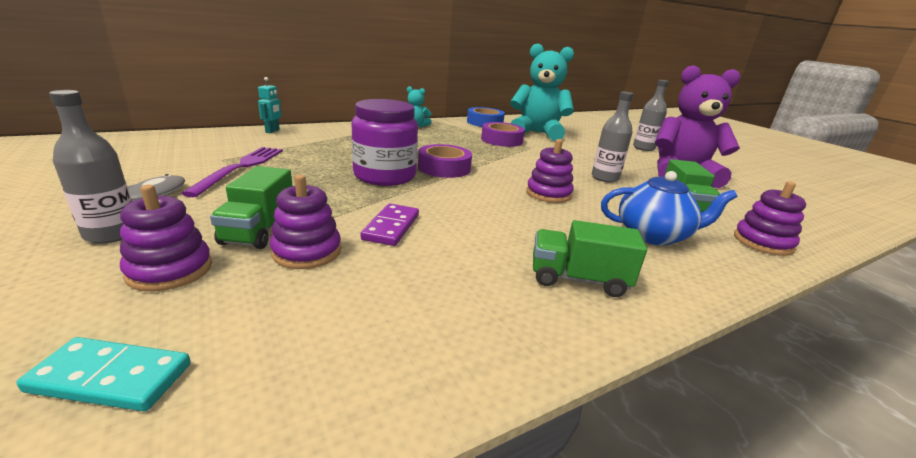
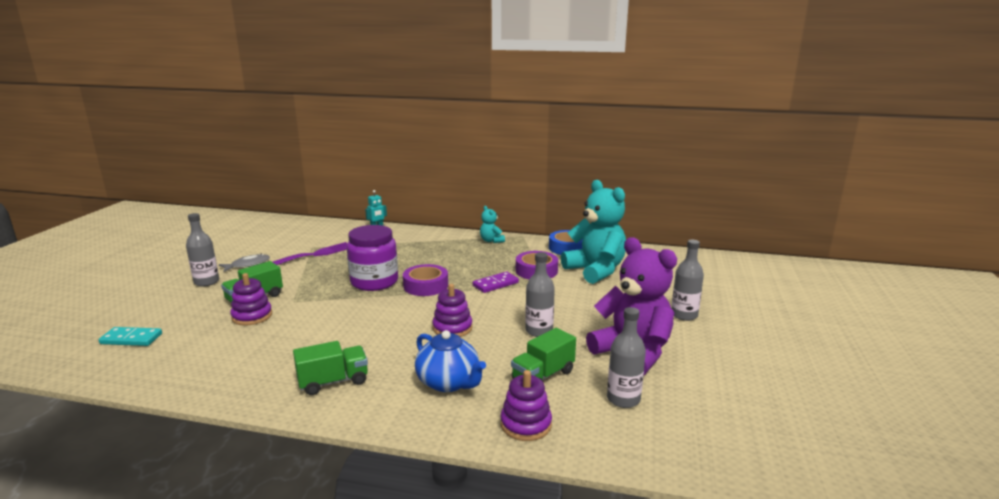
camera: 45 degrees right, 5 degrees down
turquoise domino [17,337,191,411] -> turquoise domino turned 45 degrees counterclockwise [99,327,162,346]
purple stacking toy [120,185,212,292] -> none
purple domino [361,204,419,246] -> purple domino moved to [473,272,519,293]
green truck [533,220,647,297] -> green truck turned 105 degrees clockwise [293,341,368,395]
none -> grey bottle [607,307,646,408]

